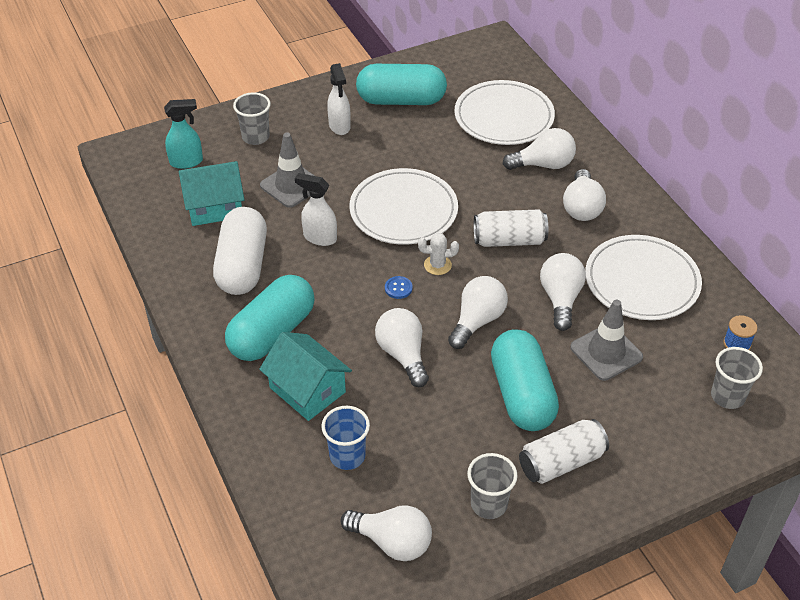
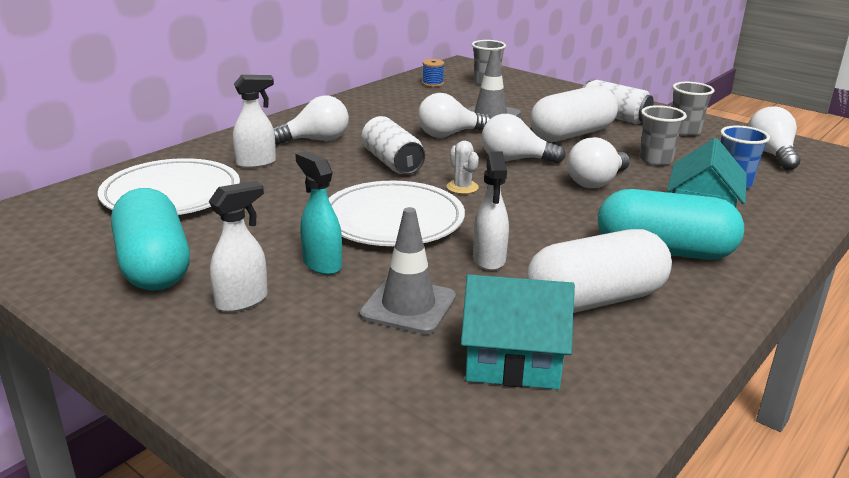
camera: 115 degrees left, 20 degrees down
turquoise spray bottle [164,99,203,169] -> turquoise spray bottle moved to [295,151,342,275]
turquoise house [179,161,244,226] -> turquoise house turned 45 degrees counterclockwise [461,275,575,389]
grey cup [233,92,271,145] -> grey cup moved to [640,105,687,166]
blue button [385,276,413,299] -> none
turquoise capsule [491,329,559,431] -> white capsule [530,86,618,142]
white light bulb [503,128,576,170] -> white spray bottle [233,75,276,168]
white plate [585,235,702,320] -> none

